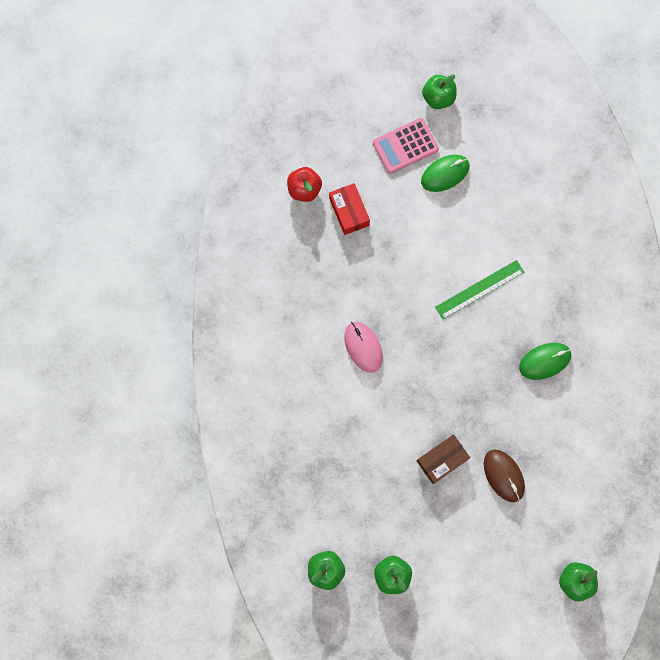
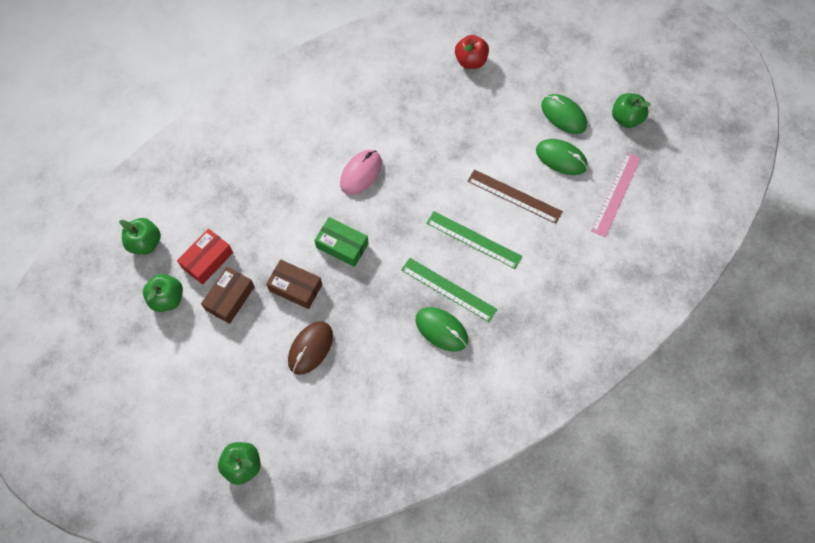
camera: 60 degrees right, 10 degrees down
red box [329,183,370,235] -> red box moved to [177,229,233,285]
pink calculator [373,118,439,174] -> green mouse [541,94,587,134]
none -> brown box [201,267,255,324]
none -> green box [314,217,369,267]
none -> green ruler [401,258,497,322]
none -> brown ruler [467,169,563,224]
none -> pink ruler [591,153,641,237]

